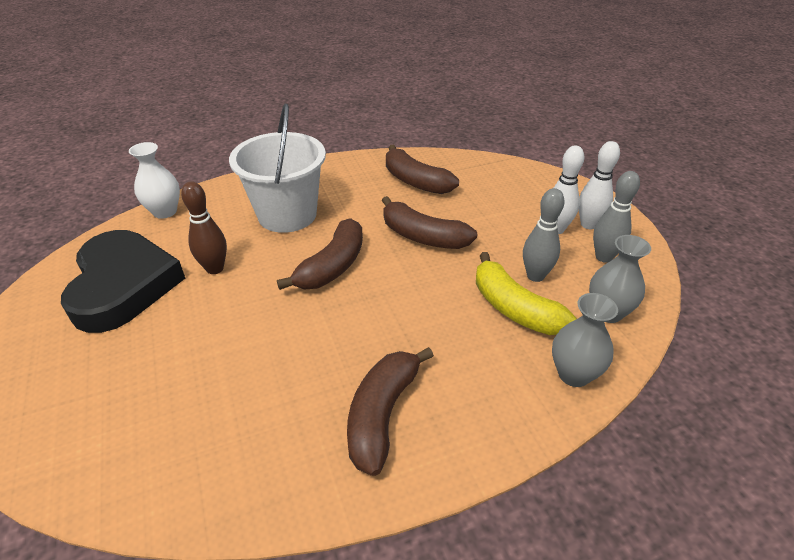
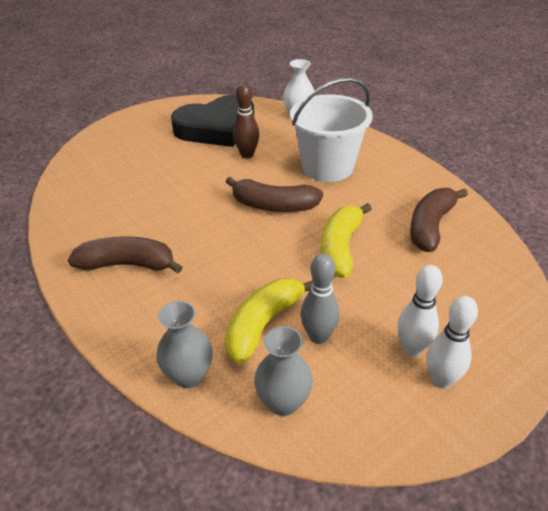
camera: 75 degrees right, 0 degrees up
brown banana [382,196,477,249] -> yellow banana [321,203,372,278]
grey bowling pin [593,171,640,263] -> none

